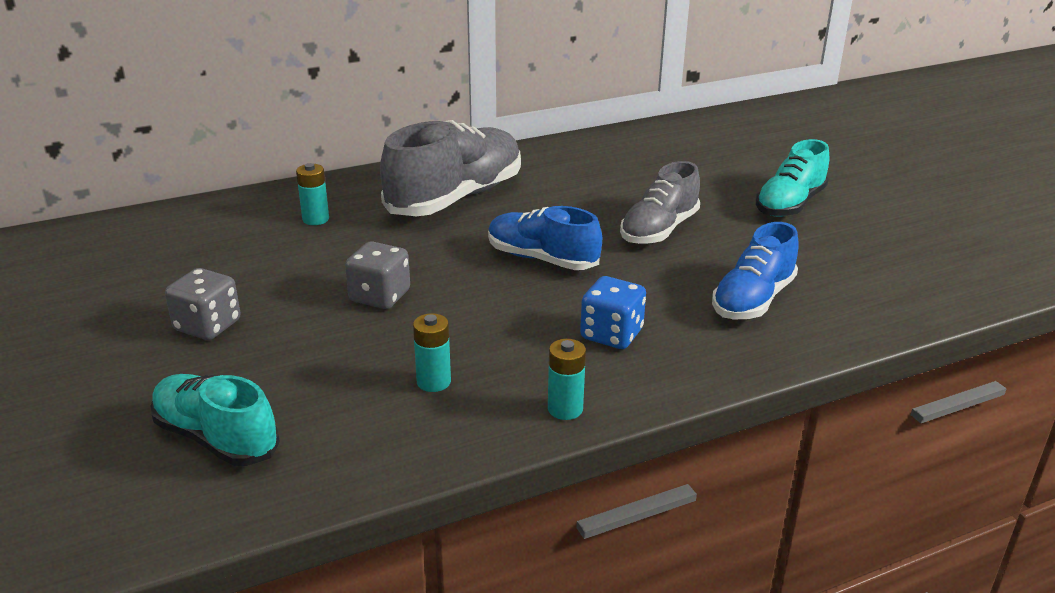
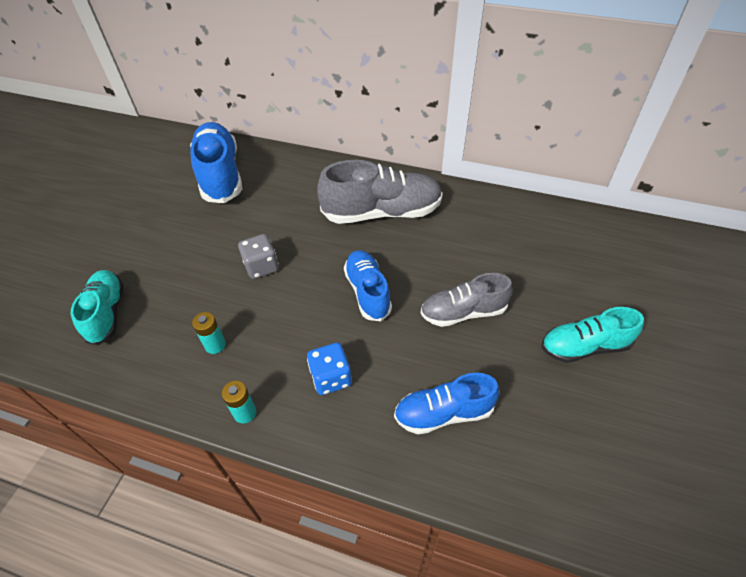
camera: 45 degrees right, 20 degrees up
grey dice [165,268,241,340] -> none
turquoise battery [296,163,329,225] -> none
none -> blue shoe [190,122,242,203]

